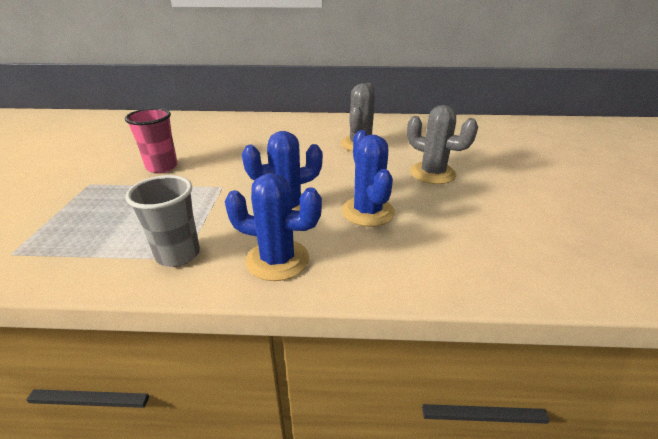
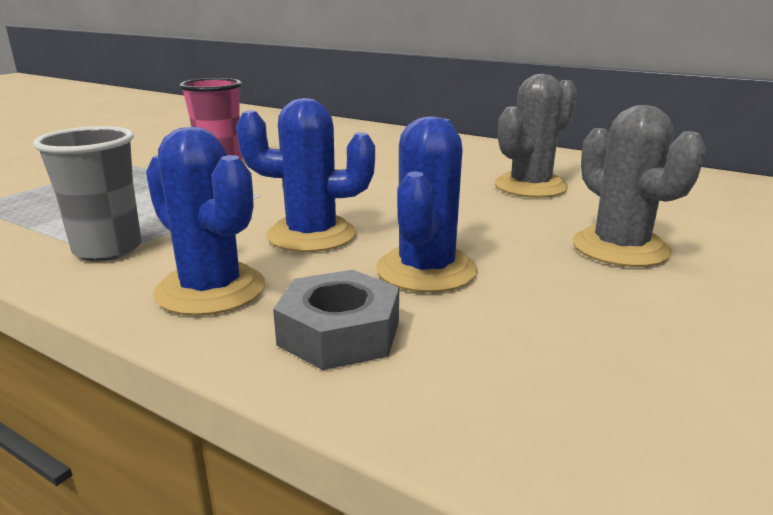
camera: 30 degrees right, 10 degrees down
none -> grey nut [273,270,399,370]

